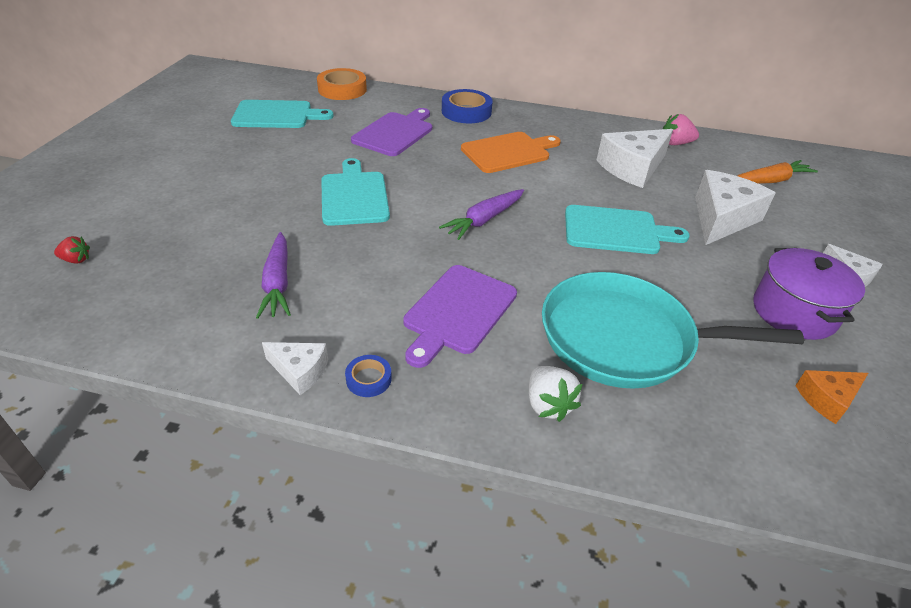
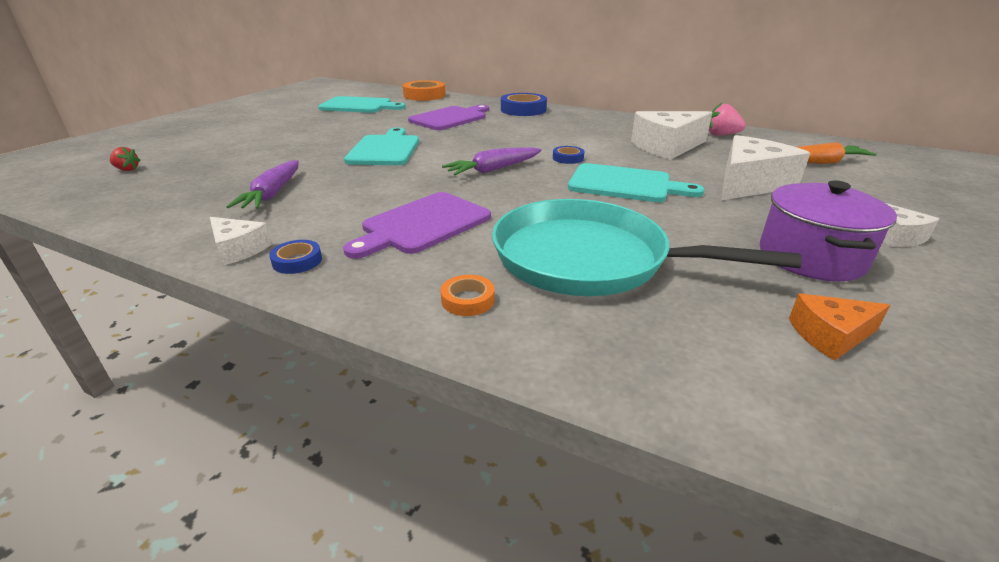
camera: 15 degrees right, 10 degrees down
orange cutting board [461,132,561,173] -> none
white strawberry [529,366,582,422] -> orange tape [441,275,495,316]
none -> blue tape [553,146,584,164]

